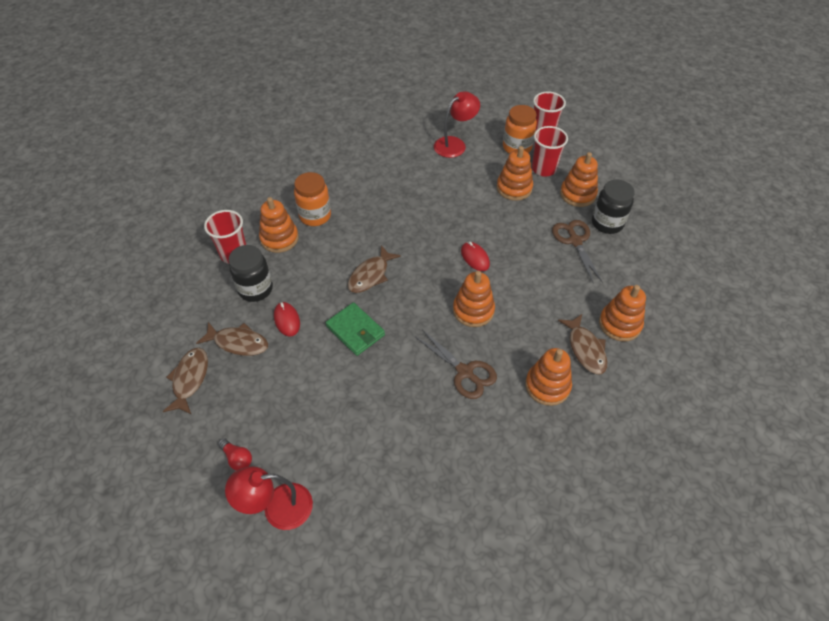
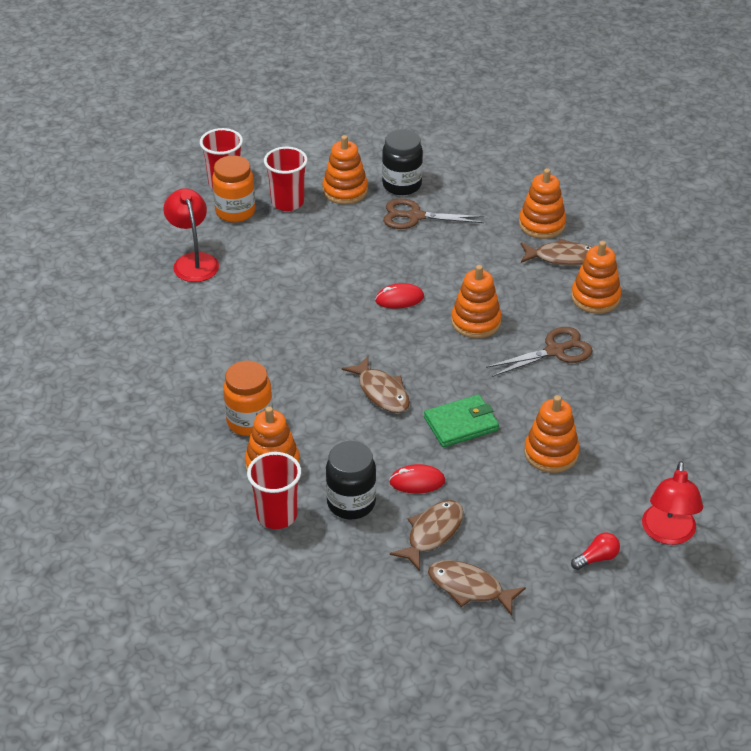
camera: 70 degrees left, 10 degrees down
orange stacking toy [496,146,533,201] -> orange stacking toy moved to [524,395,580,473]

